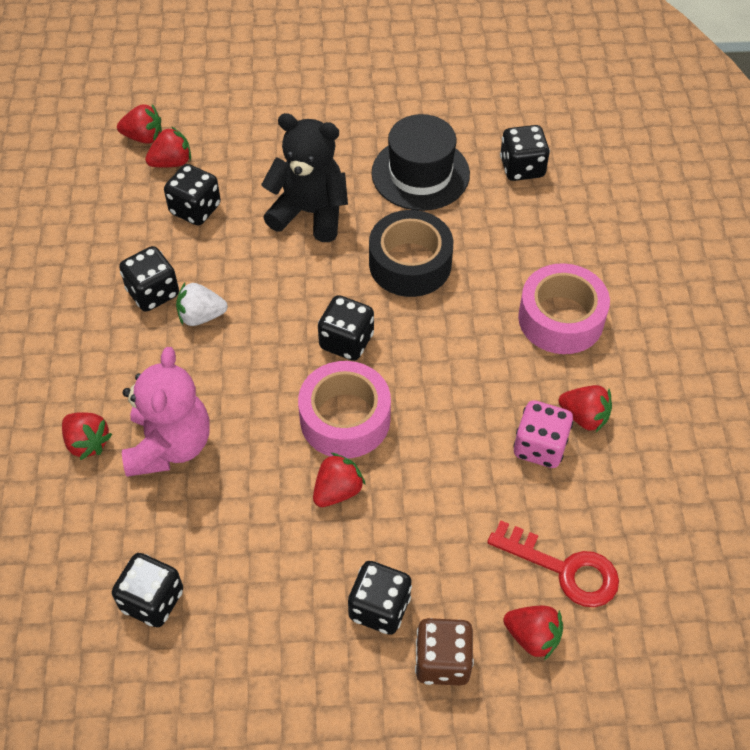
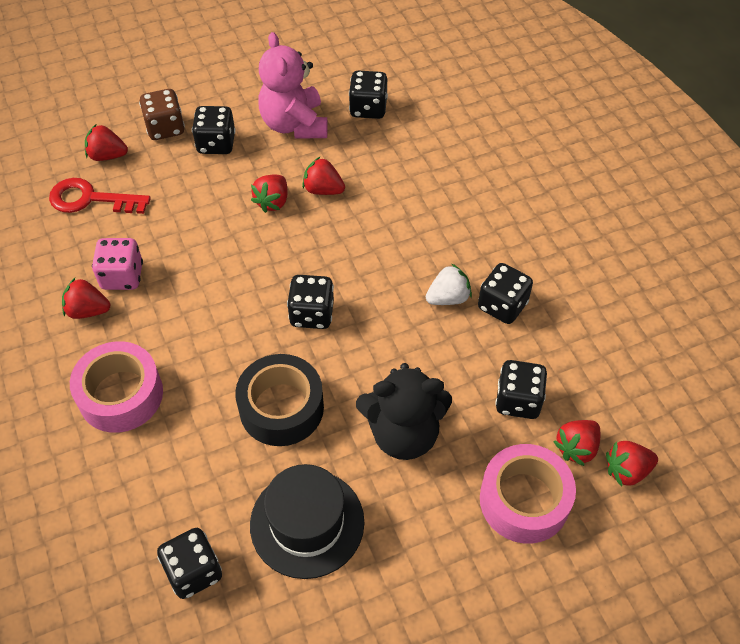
camera: 160 degrees right, 0 degrees up
red strawberry [62,412,112,460] -> red strawberry moved to [302,156,345,195]
pink teddy bear [122,347,210,477] -> pink teddy bear moved to [258,32,328,139]
pink tape [298,361,391,458] -> pink tape moved to [480,444,576,544]

